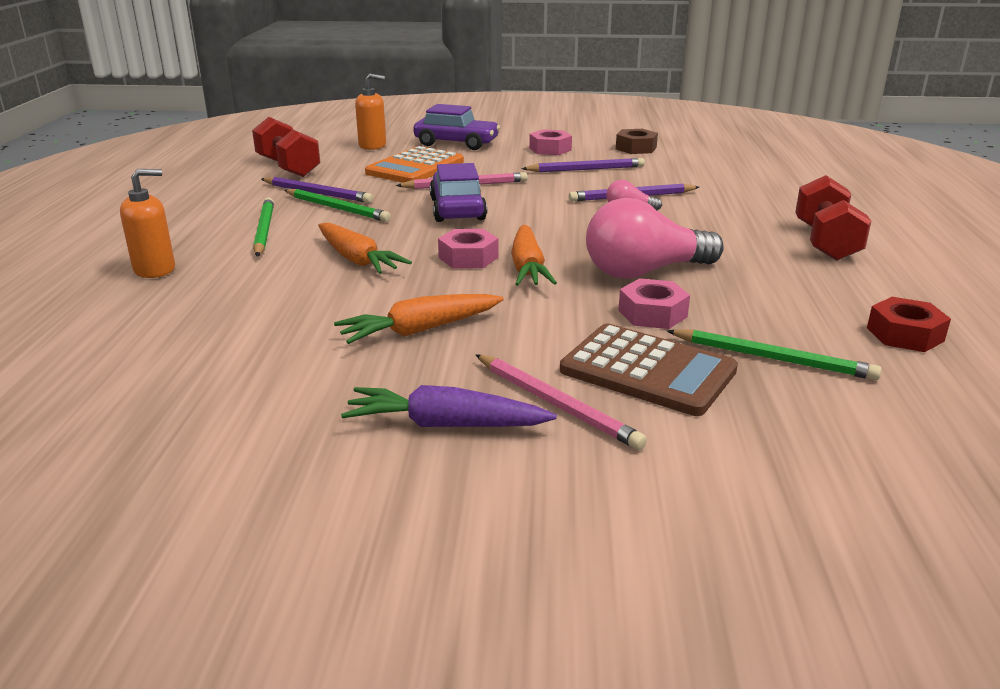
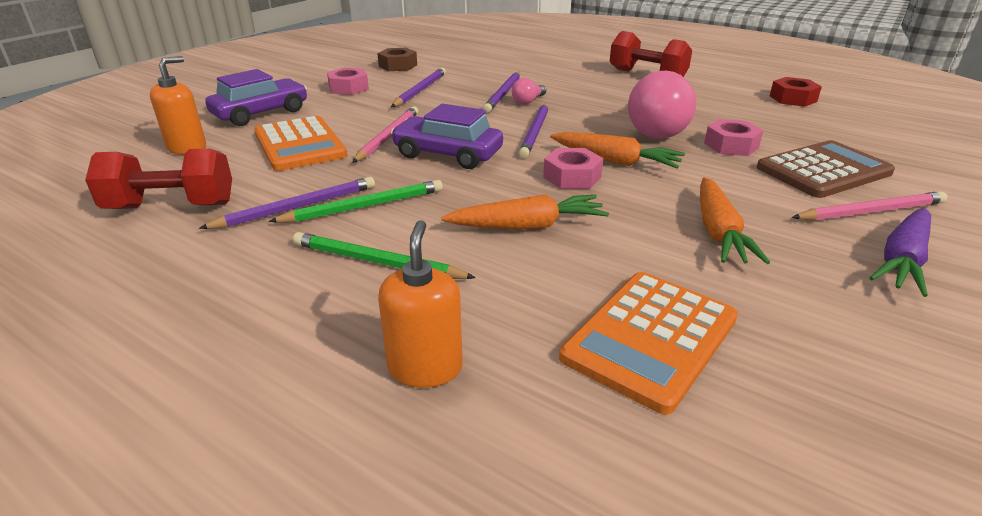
camera: 60 degrees left, 5 degrees up
green pencil [667,329,882,380] -> none
none -> purple pencil [519,103,548,158]
none -> orange calculator [559,272,738,415]

